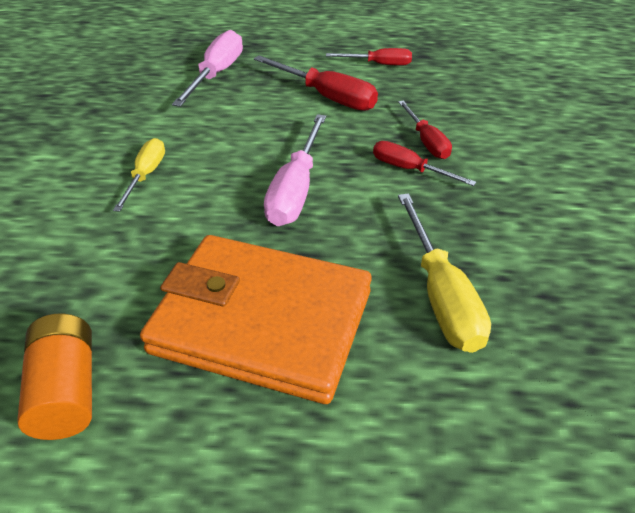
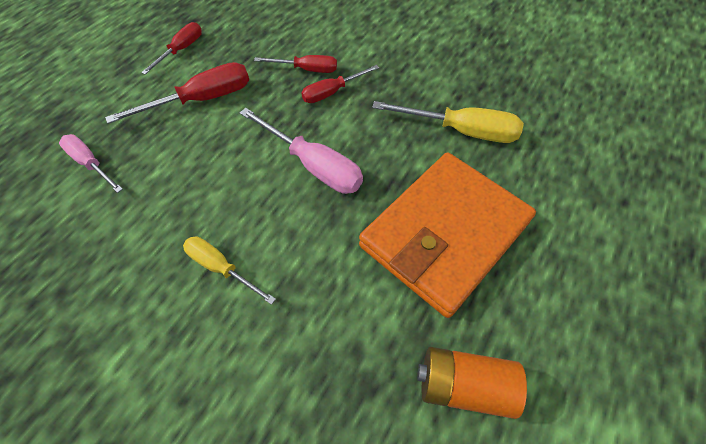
camera: 65 degrees left, 15 degrees up
pink screwdriver [172,30,243,107] -> pink screwdriver [59,134,123,193], size x0.63

